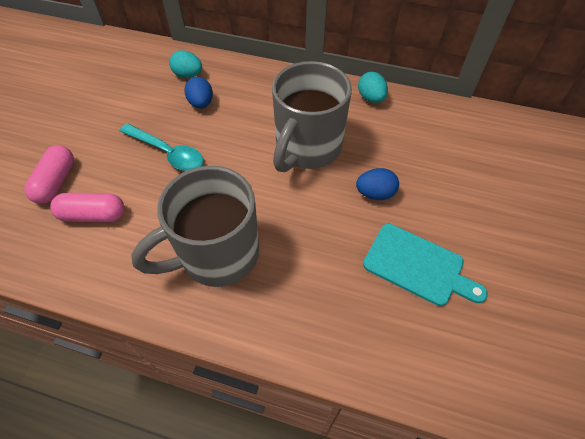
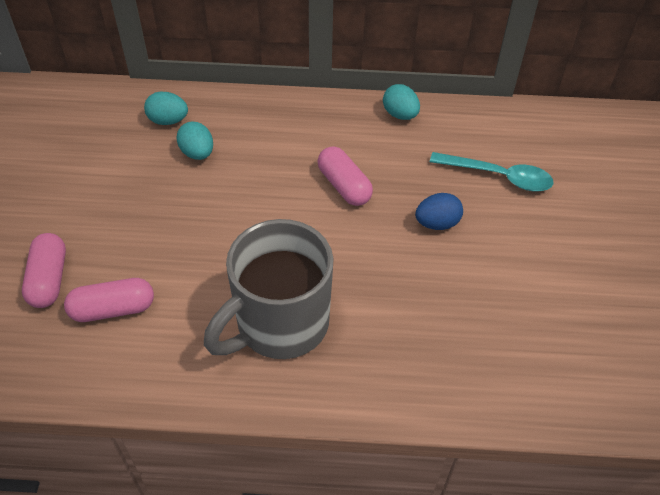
camera: 15 degrees left, 5 degrees down
turquoise spoon [120,124,203,171] -> turquoise spoon moved to [430,152,554,191]
blue egg [184,77,213,109] -> turquoise egg [176,122,213,160]
grey mug [272,61,352,172] -> pink capsule [318,147,373,206]
turquoise cutting board [363,224,488,306] -> none

